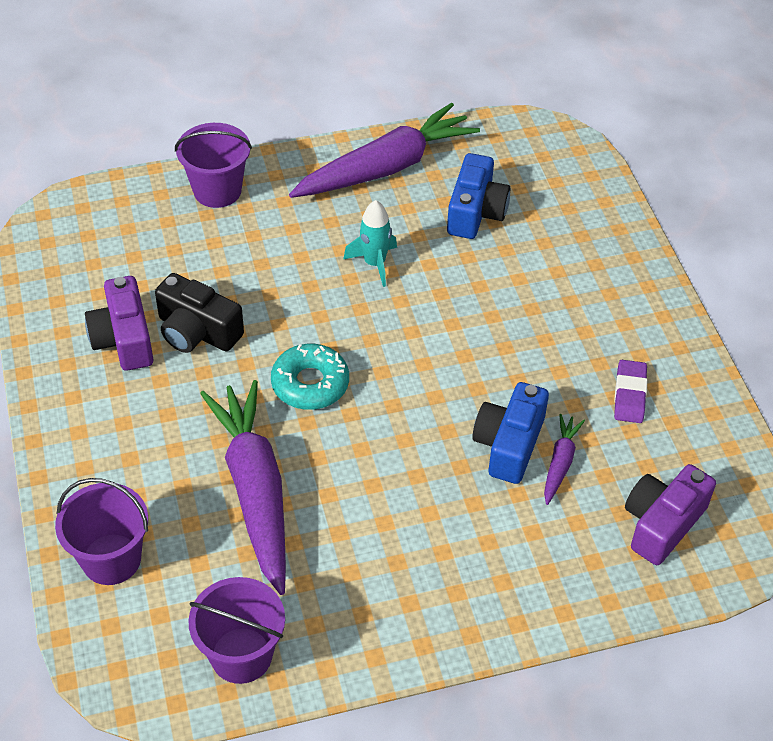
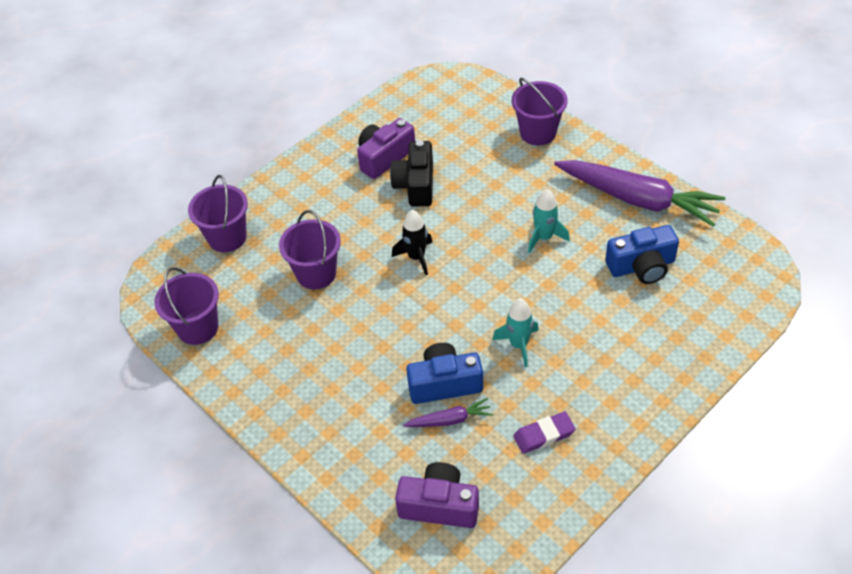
camera: 65 degrees right, 0 degrees up
purple carrot [200,380,286,595] -> purple bucket [279,210,341,289]
turquoise donut [271,344,349,410] -> black rocket [392,210,432,275]
none -> turquoise rocket [492,299,539,367]

